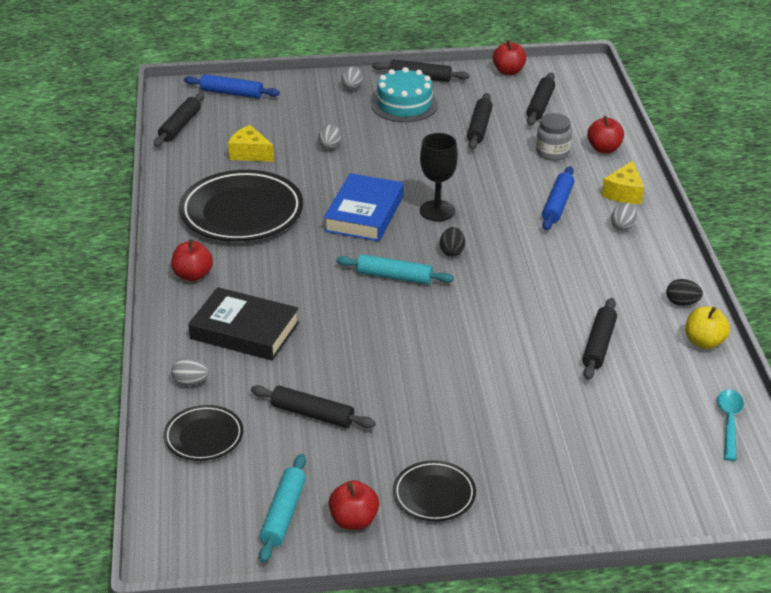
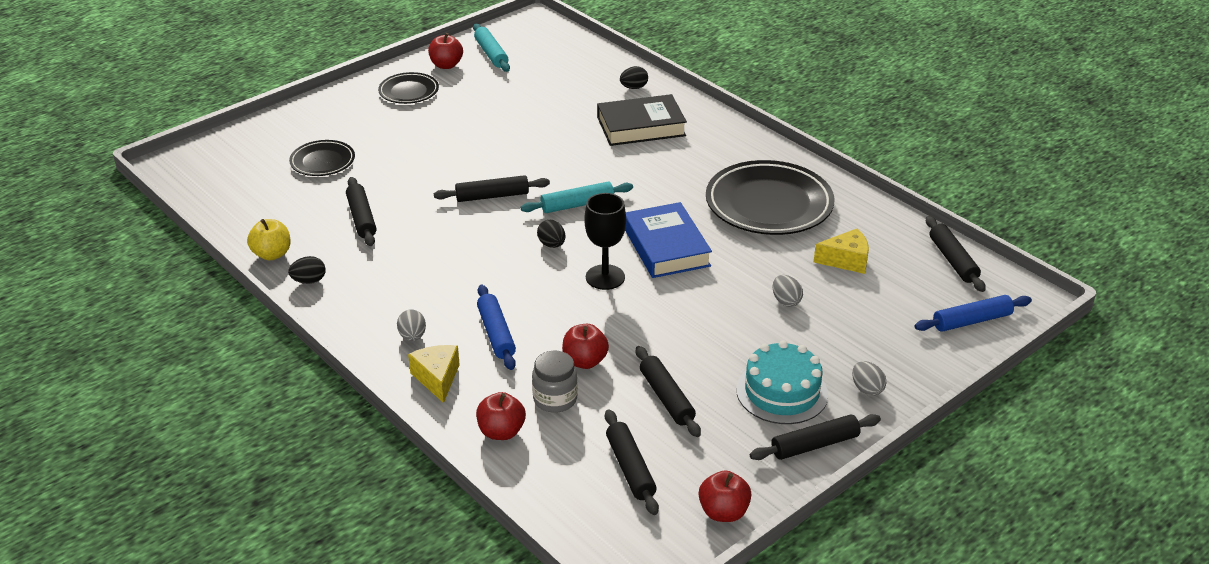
camera: 145 degrees right, 0 degrees up
black plate [164,405,243,461] -> black plate moved to [289,140,355,176]
red apple [171,239,213,281] -> red apple moved to [562,324,609,369]
grey egg [171,357,209,386] -> black egg [620,66,648,89]
black rolling pin [251,385,376,428] -> black rolling pin moved to [434,175,550,202]
turquoise spoon [717,390,744,461] -> none

